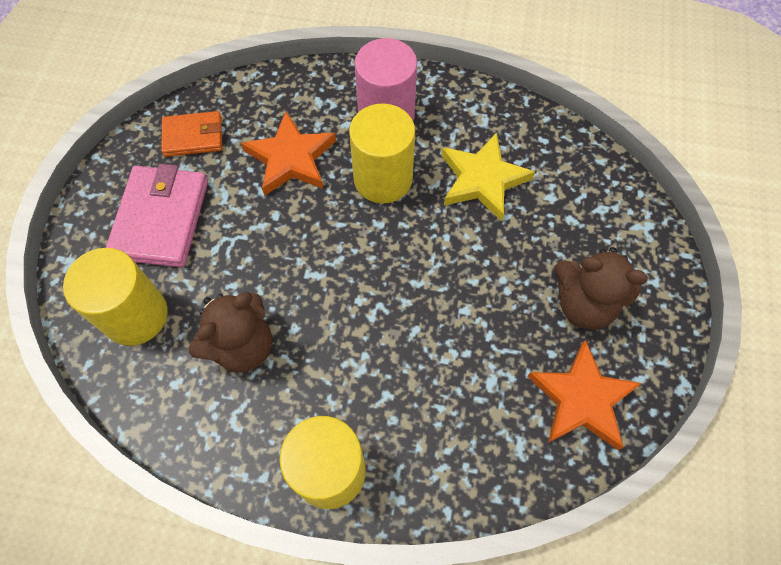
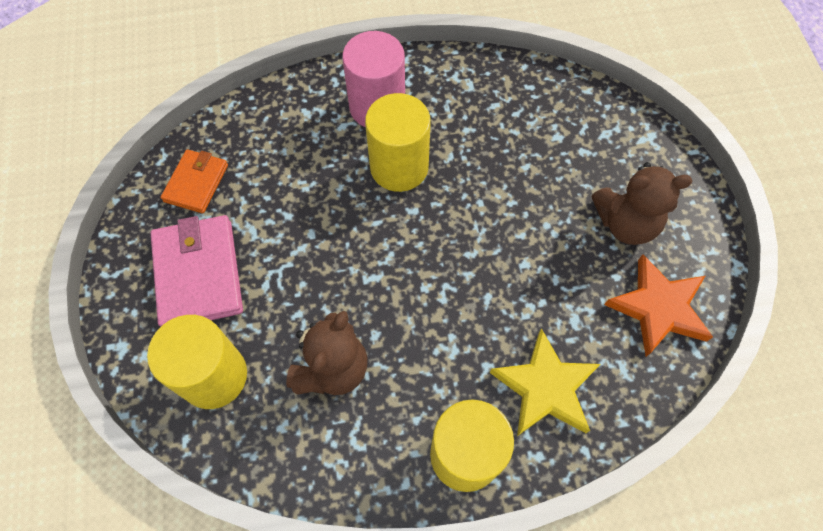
camera: 20 degrees left, 0 degrees up
orange wallet [161,111,222,157] -> orange wallet turned 45 degrees counterclockwise [161,149,228,214]
orange star [241,111,336,196] -> none
yellow star [441,133,535,221] -> yellow star moved to [490,328,601,436]

